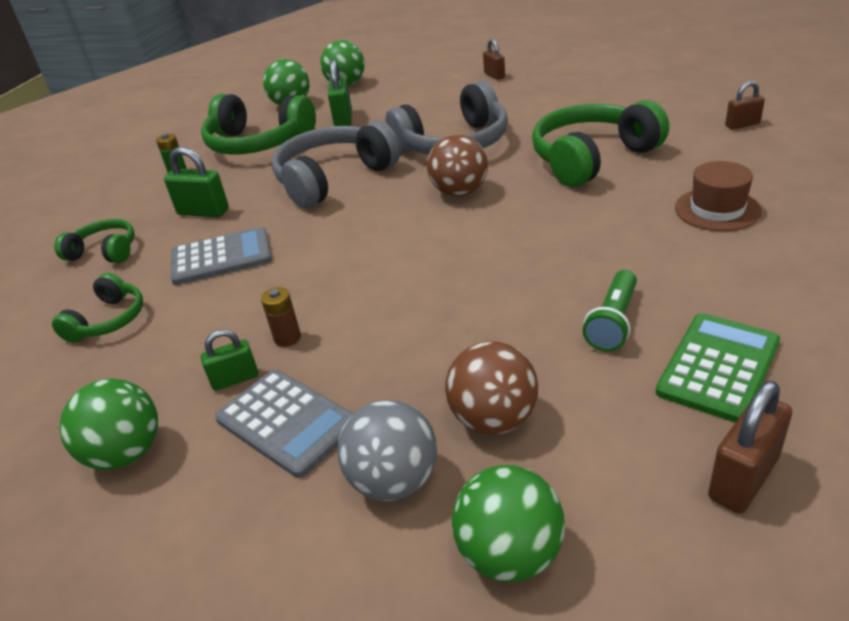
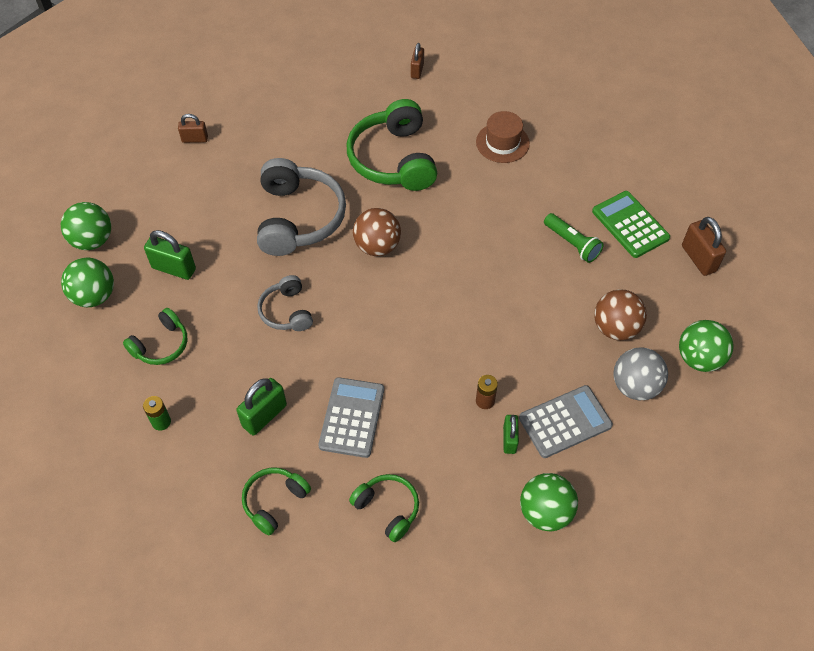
camera: 70 degrees left, 20 degrees up
green headphones [201,94,316,155] -> green headphones [123,308,188,365], size x0.54
grey headphones [272,121,401,208] -> grey headphones [257,275,313,331], size x0.54

